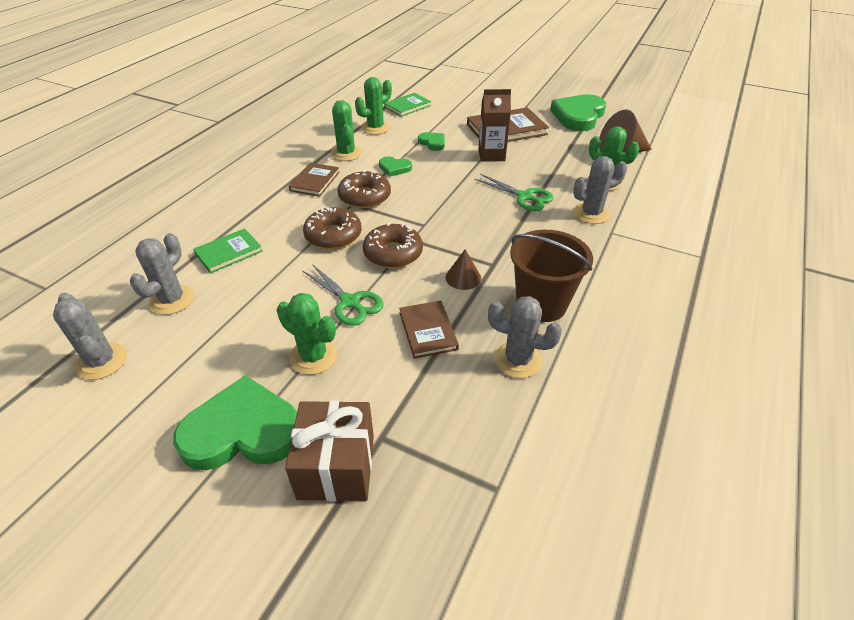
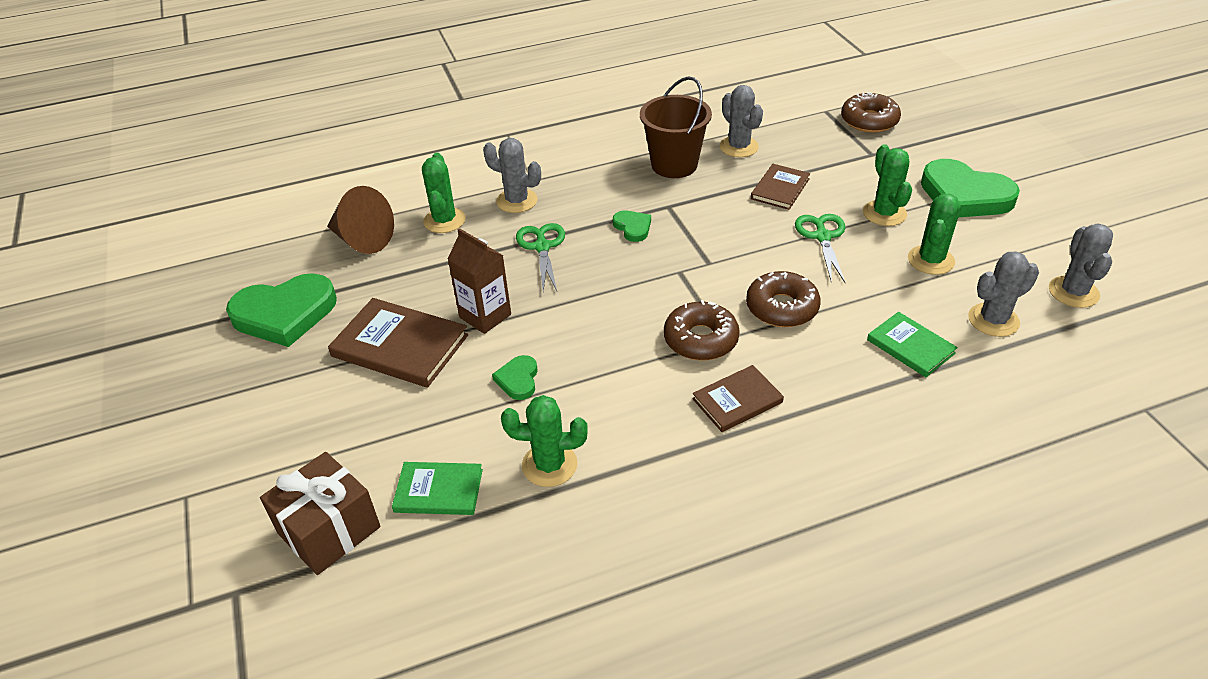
camera: 135 degrees left, 0 degrees up
green book [193,228,263,274] -> green book turned 45 degrees clockwise [867,312,958,377]
brown gift [285,401,374,501] -> brown gift moved to [260,452,381,575]
green cactus [331,100,362,161] -> green cactus moved to [908,194,961,275]
brown donut [363,223,423,268] -> brown donut moved to [841,92,901,133]
green heart [379,156,412,177] -> green heart moved to [613,210,651,242]
brown cone [446,249,481,290] -> none

